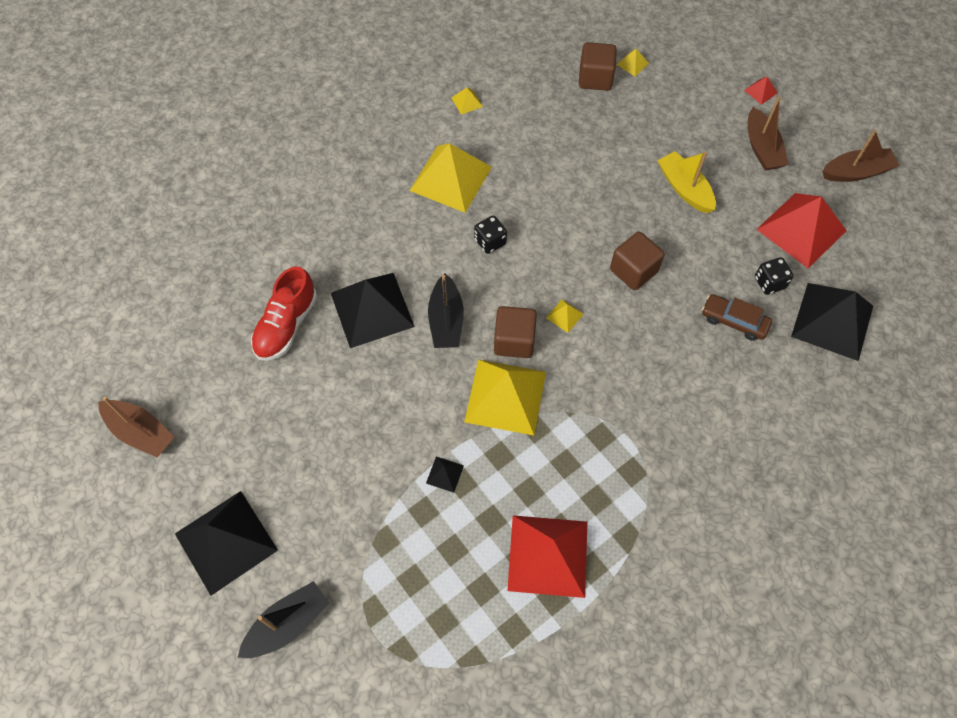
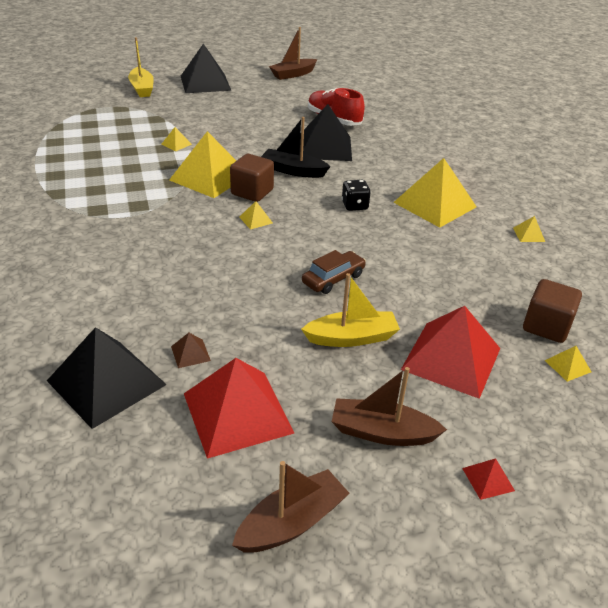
camera: 110 degrees right, 25 degrees down
black boat [238,581,329,658] -> yellow boat [128,37,154,97]
black pyramid [426,457,464,493] -> yellow pyramid [161,127,192,152]
red pyramid [507,515,588,598] -> red pyramid moved to [401,306,500,399]
brown cube [610,232,665,290] -> none
brown car [702,294,772,341] -> brown car moved to [302,250,366,294]
black dice [755,257,794,295] -> brown pyramid [171,333,211,368]
brown boat [823,130,900,182] -> brown boat turned 135 degrees counterclockwise [232,461,350,553]

